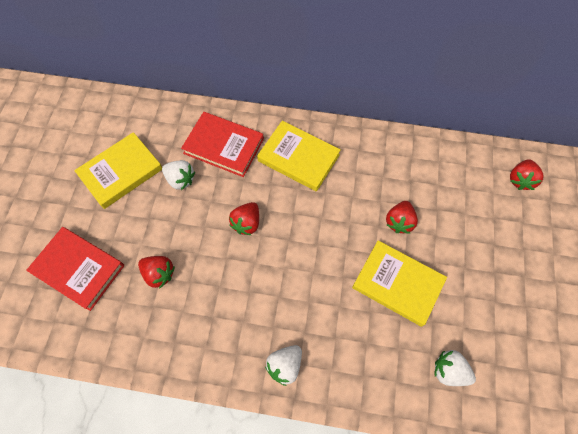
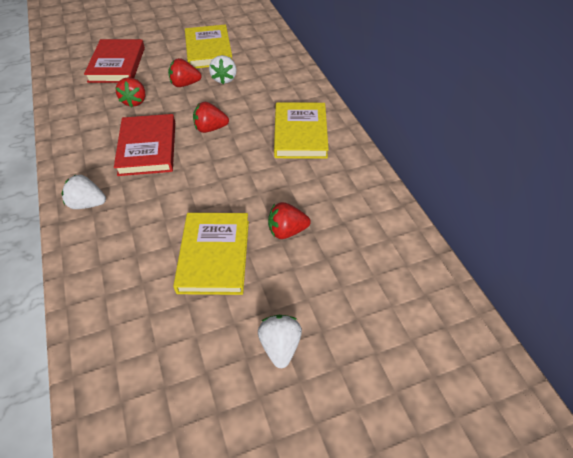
camera: 60 degrees right, 15 degrees down
yellow book [74,132,162,209] -> yellow book turned 60 degrees clockwise [185,24,232,68]
red book [181,112,264,177] -> red book moved to [114,114,175,176]
white strawberry [435,350,476,386] -> white strawberry moved to [258,315,302,368]
red strawberry [510,159,543,190] -> red strawberry moved to [168,58,202,87]

